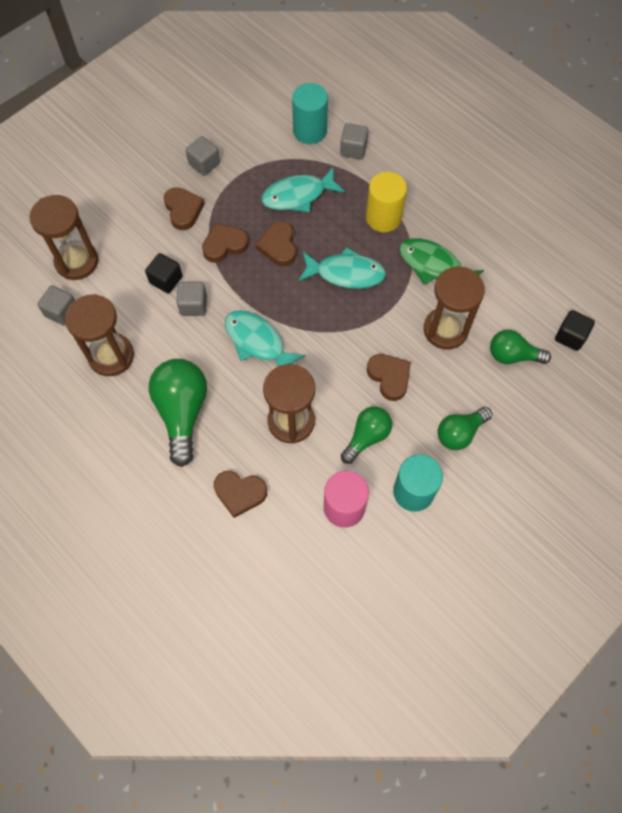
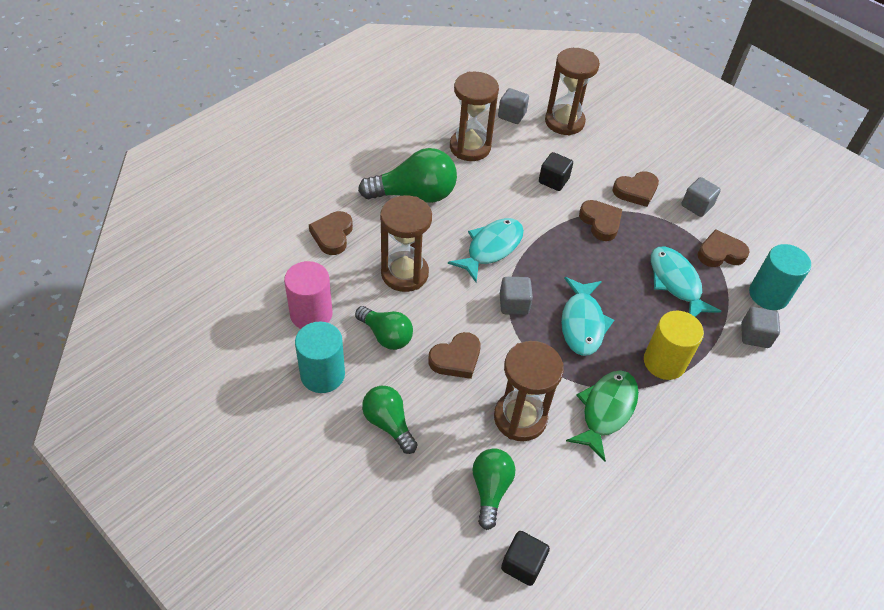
camera: 85 degrees right, 15 degrees down
grey cube [176,282,207,316] -> grey cube moved to [500,277,533,315]
brown heart [256,221,296,267] -> brown heart moved to [698,229,750,267]

